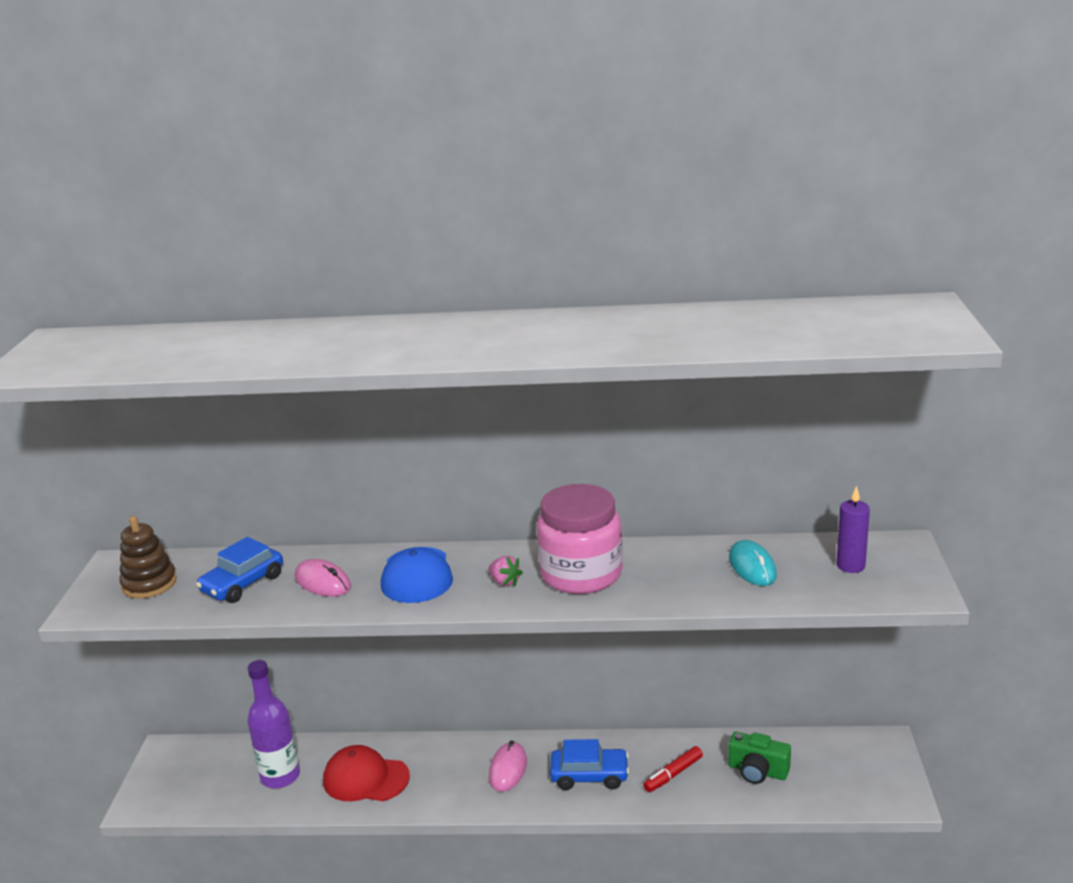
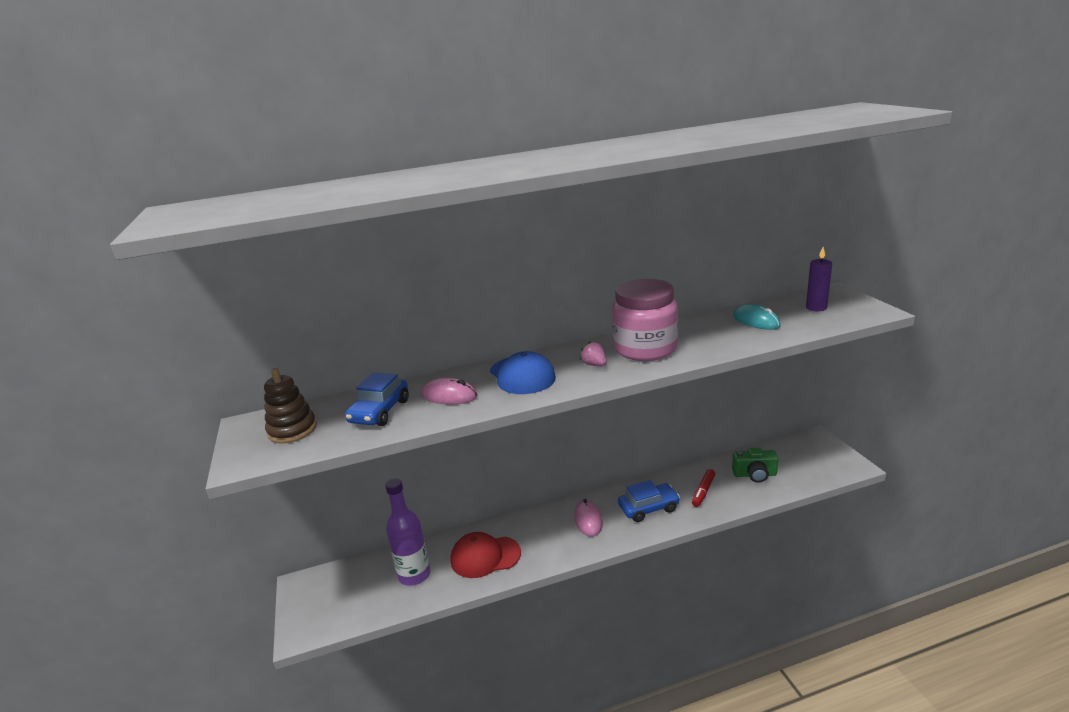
camera: 20 degrees left, 0 degrees up
pink strawberry [488,556,523,586] -> pink strawberry turned 150 degrees counterclockwise [580,341,607,366]

